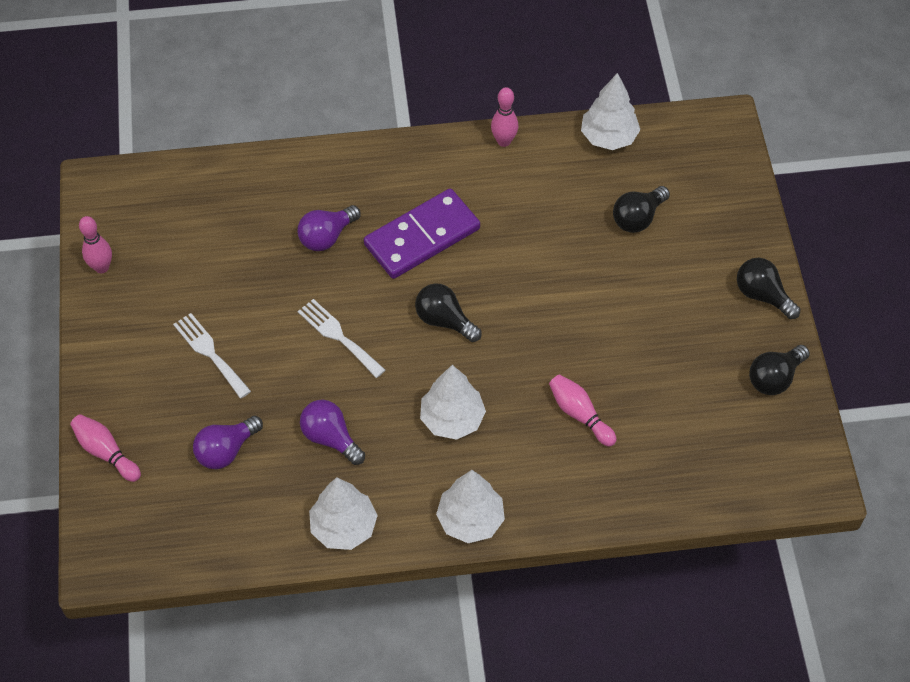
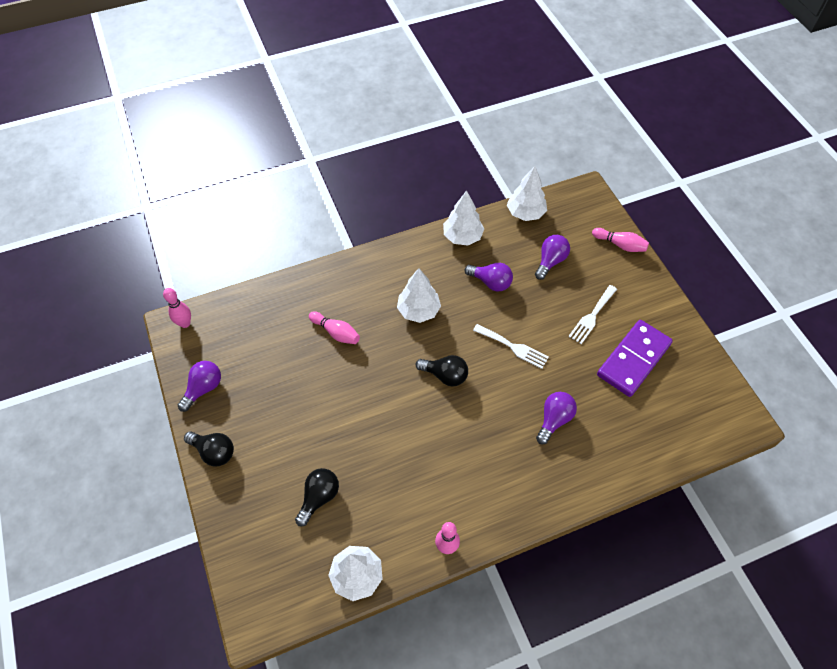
camera: 165 degrees right, 0 degrees up
pink bowling pin [79,216,112,273] -> pink bowling pin moved to [163,288,191,328]
white fork [173,313,251,399] -> white fork turned 90 degrees clockwise [568,285,617,344]
purple domino [364,189,480,279] -> purple domino moved to [597,320,673,397]
white tree [436,470,505,543] -> white tree moved to [507,166,547,221]
black light bulb [749,345,810,395] -> purple light bulb [178,361,221,412]

